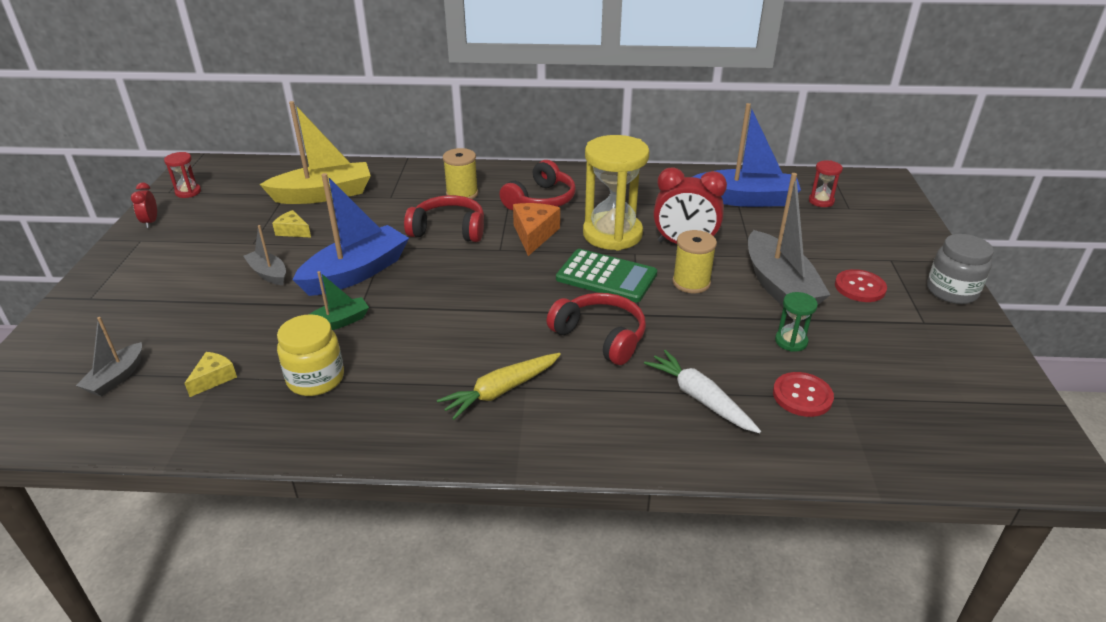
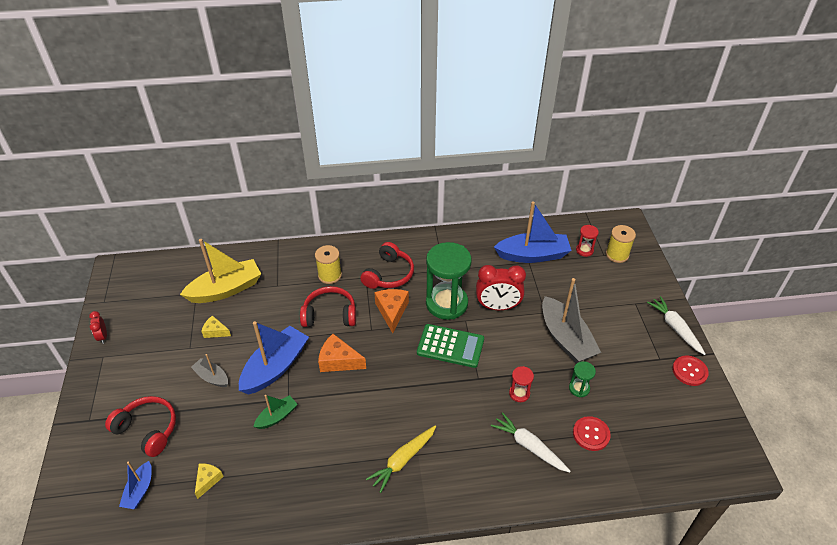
camera: 10 degrees left, 10 degrees up
grey boat [76,317,142,397] -> blue boat [119,461,152,509]
red hourglass [164,152,201,198] -> red hourglass moved to [509,366,534,402]
yellow jar [277,314,344,396] -> none
red headphones [547,293,646,365] -> red headphones moved to [105,396,176,457]
yellow hourglass [583,135,650,250] -> green hourglass [426,242,472,320]
yellow spool [672,230,717,293] -> yellow spool moved to [606,225,636,263]
red button [835,269,887,302] -> red button moved to [672,355,709,386]
grey jar [927,234,994,304] -> white carrot [647,296,706,355]
none -> orange cheese [318,334,366,372]

